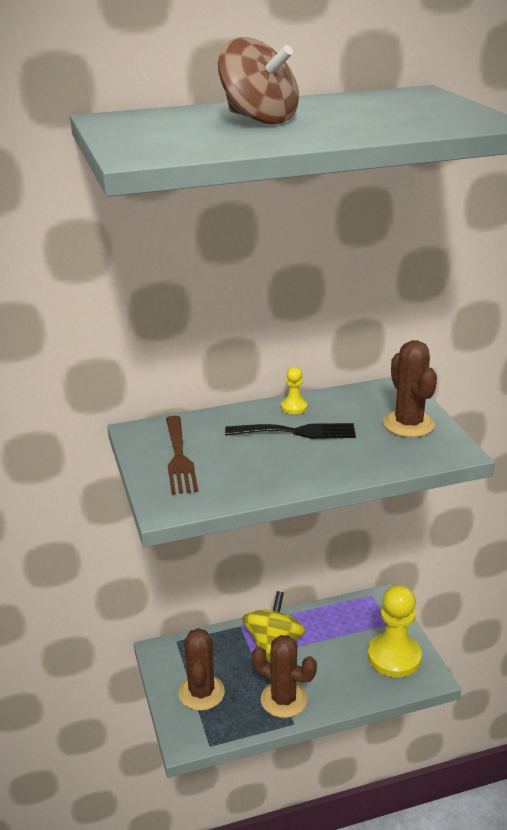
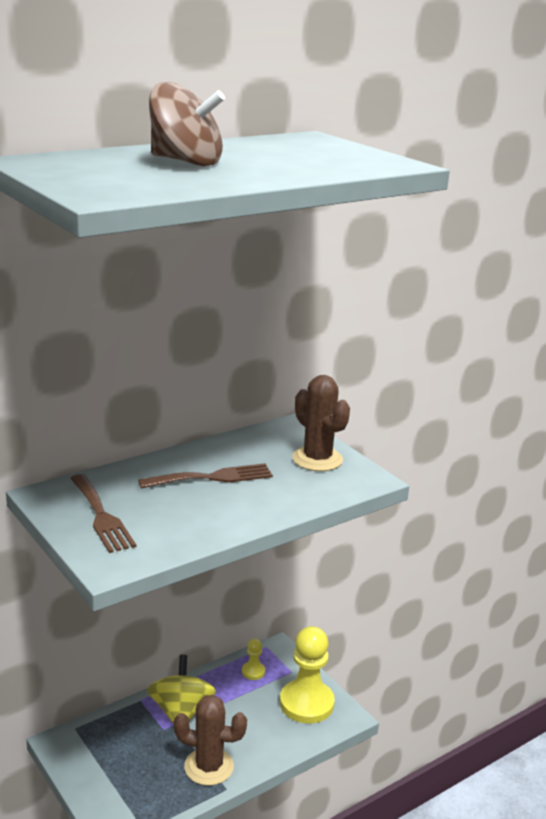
camera: 20 degrees left, 5 degrees down
brown cactus [179,628,225,711] -> none
black fork [225,423,356,439] -> brown fork [138,463,273,489]
yellow pawn [281,367,308,414] -> yellow pawn moved to [242,639,265,680]

